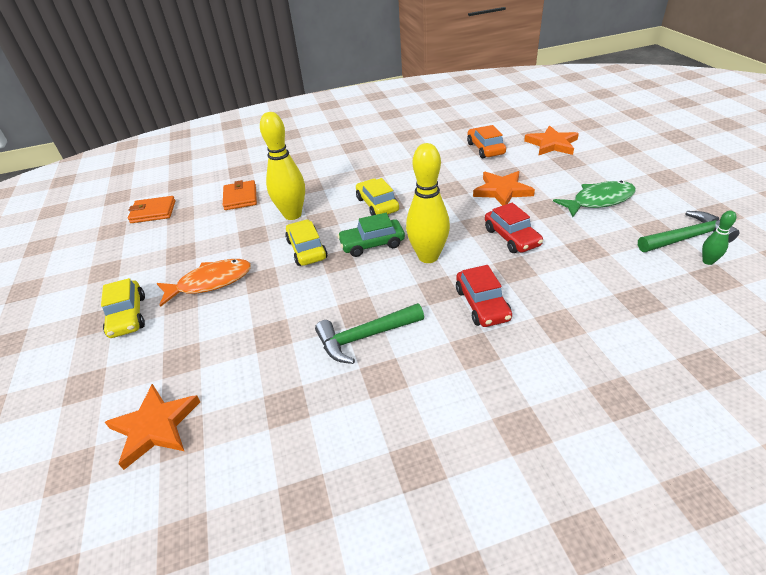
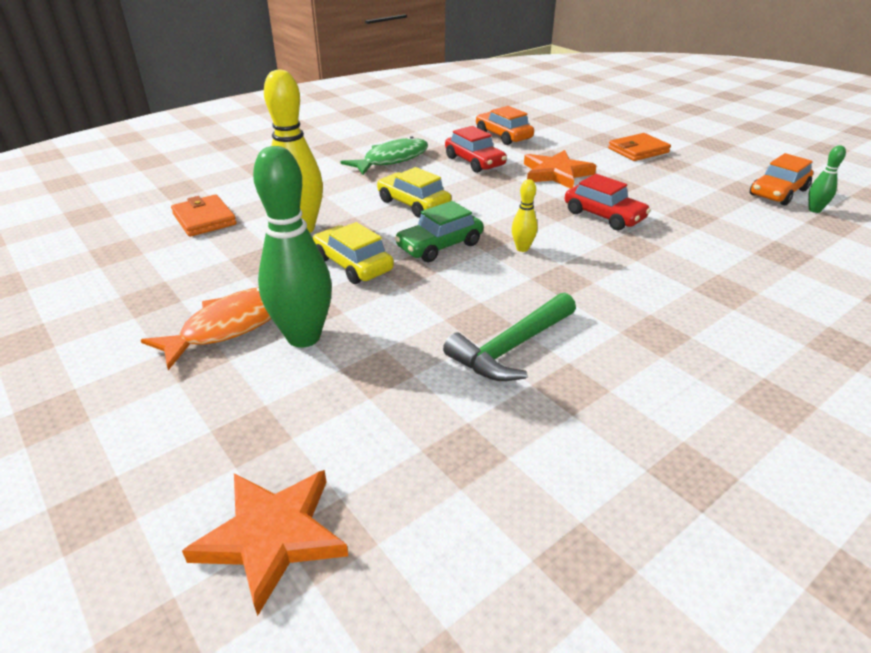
camera: 25 degrees left, 5 degrees down
yellow car [101,278,145,338] -> none
orange wallet [128,196,175,223] -> orange wallet moved to [608,133,671,161]
yellow bowling pin [406,143,450,263] -> yellow bowling pin [512,179,538,252], size x0.46
red car [456,265,512,327] -> red car moved to [445,126,507,173]
orange star [524,126,579,156] -> none
green fish [553,181,636,217] -> green fish moved to [341,137,428,175]
green hammer [638,211,740,252] -> orange car [750,153,813,205]
none -> green bowling pin [253,146,332,348]

